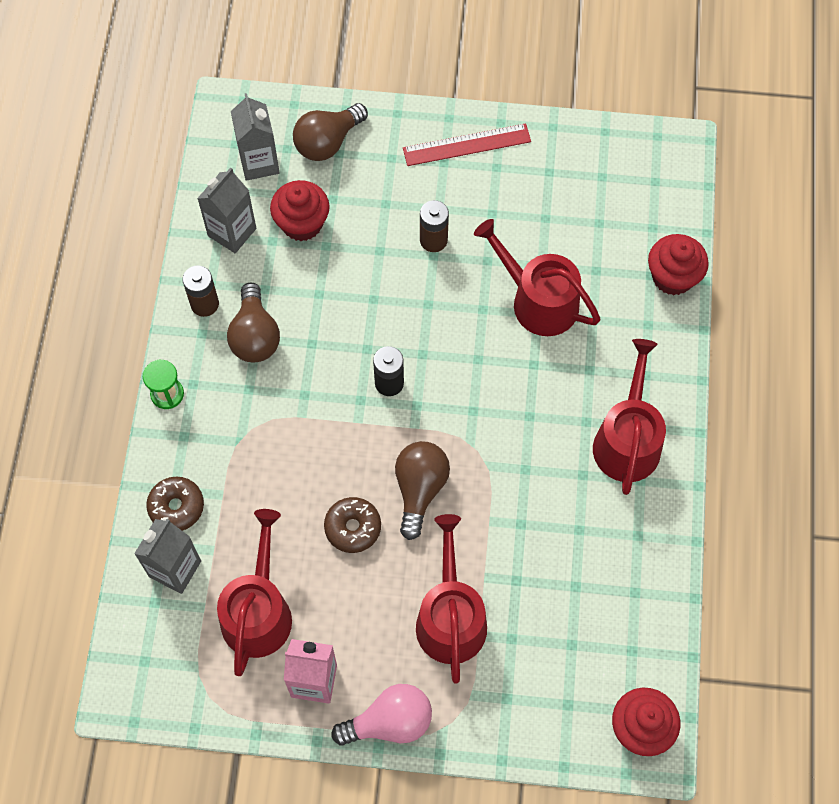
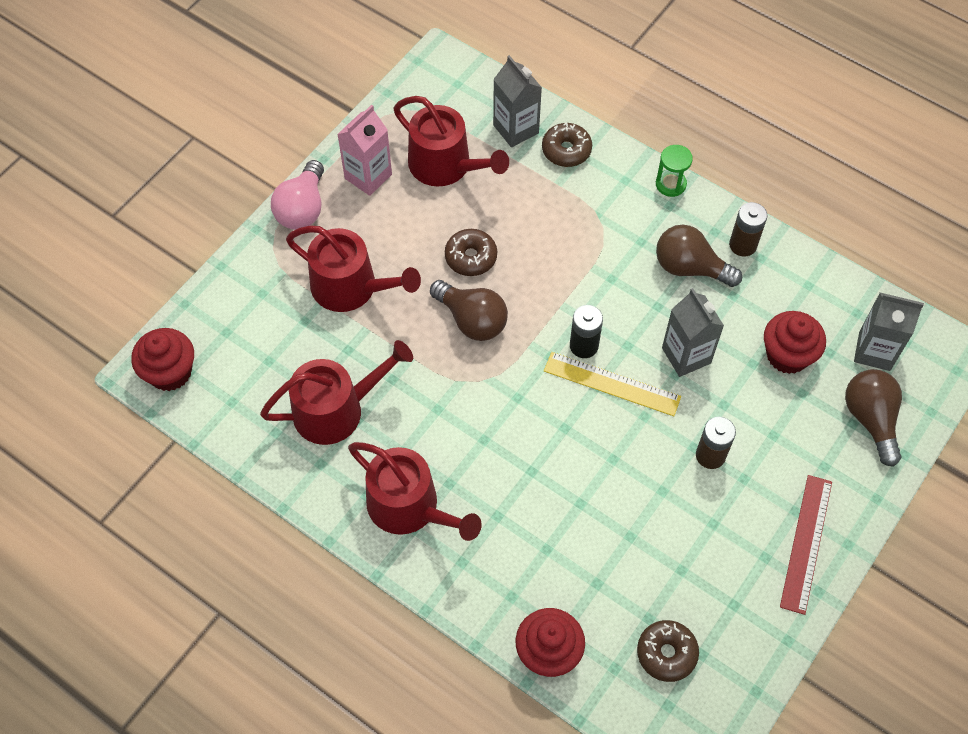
camera: 120 degrees right, 5 degrees down
grey carton [197,167,256,253] -> grey carton moved to [662,288,724,377]
red watering can [474,219,600,336] -> red watering can moved to [260,340,413,445]
none -> yellow ruler [544,352,681,416]
none -> brown donut [637,620,699,682]

